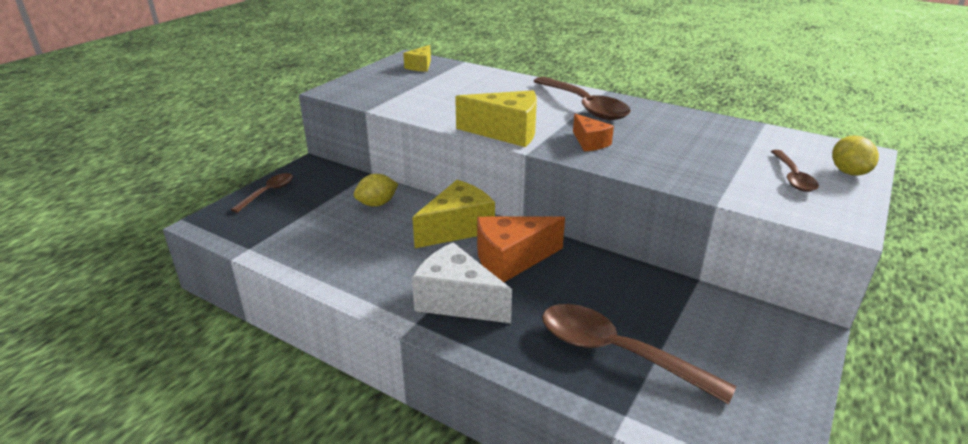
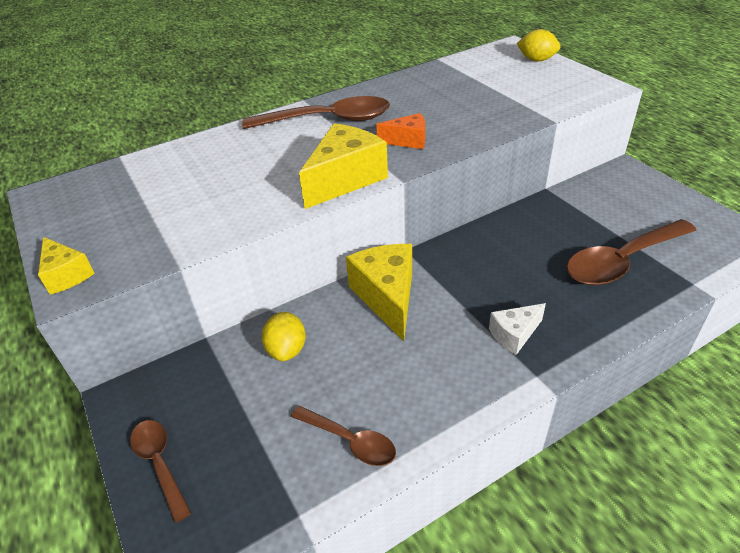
camera: 60 degrees left, 10 degrees up
yellow cheese [403,45,431,72] -> yellow cheese moved to [38,237,95,295]
white cheese [412,242,512,323] -> white cheese [489,303,546,355], size x0.56
orange cheese [477,216,565,282] -> none
brown spoon [771,150,819,192] -> brown spoon moved to [291,406,396,466]

